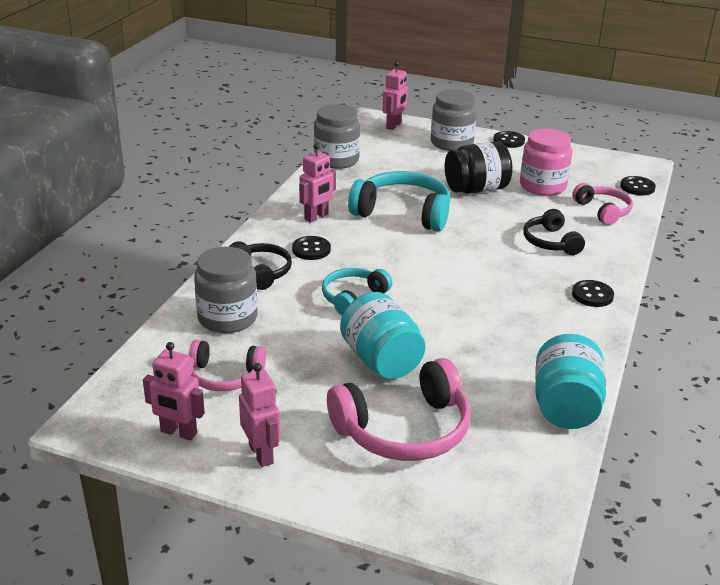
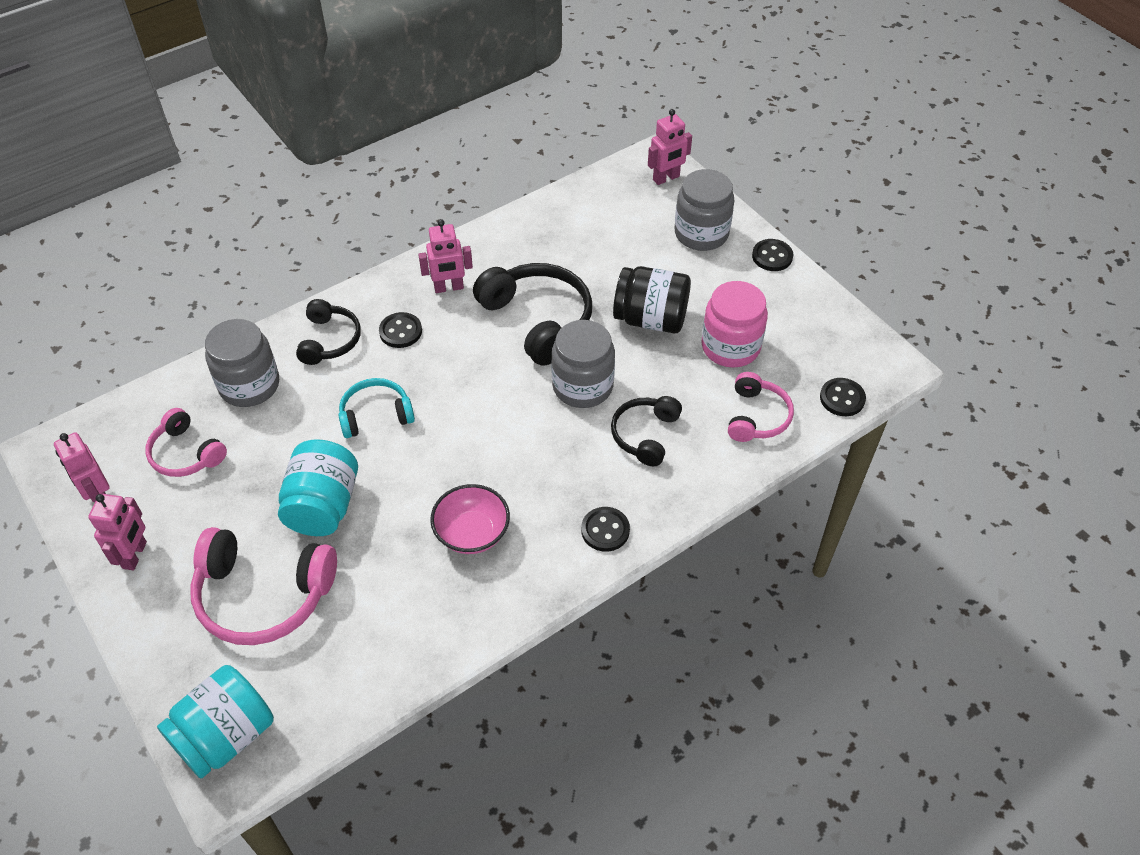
camera: 35 degrees right, 20 degrees up
grey jar [314,104,360,169] -> grey jar moved to [551,320,615,408]
turquoise headphones [348,171,451,232] -> black headphones [473,263,592,366]
turquoise jar [535,334,606,429] -> turquoise jar moved to [157,665,274,778]
none -> pink bowl [430,484,510,554]

